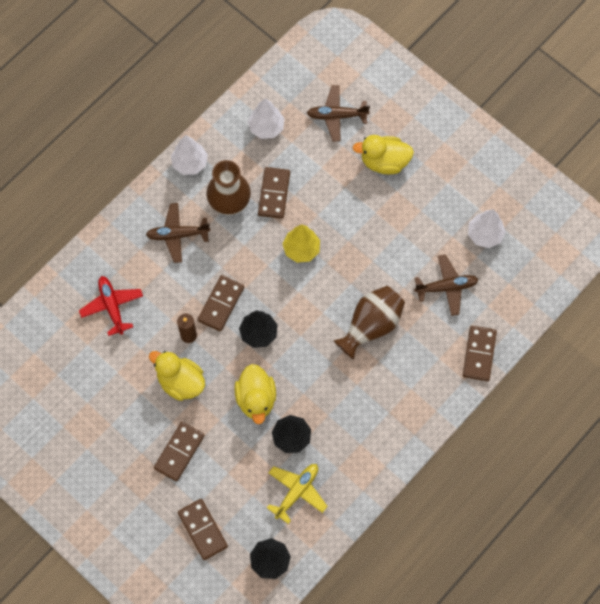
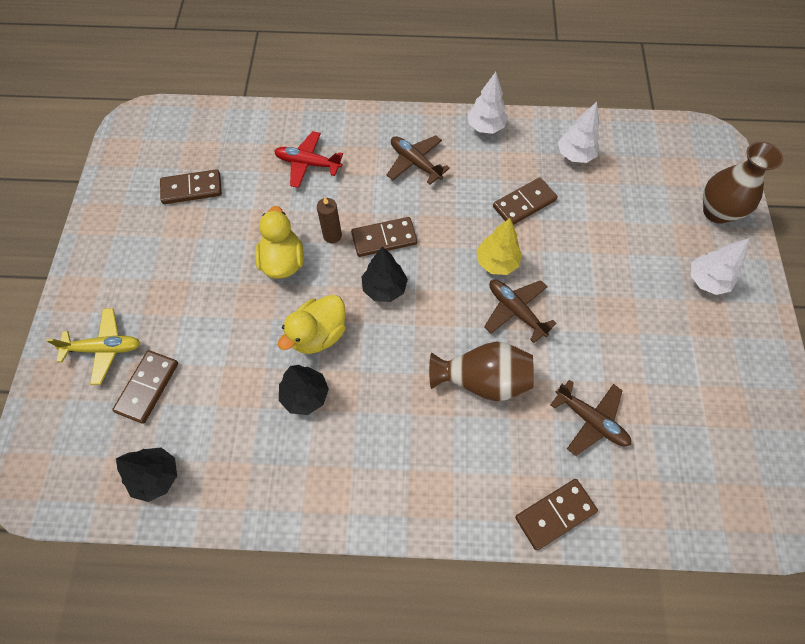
camera: 50 degrees right, 5 degrees down
red plane [79,276,143,336] -> red plane turned 105 degrees counterclockwise [274,131,343,188]
brown domino [154,422,205,481] -> brown domino moved to [160,169,222,204]
brown vase [207,160,251,215] -> brown vase moved to [703,141,783,224]
yellow plane [267,464,328,524] -> yellow plane moved to [47,308,140,385]
brown plane [307,85,370,142] -> brown plane moved to [484,280,557,343]
yellow duck [352,135,414,174] -> none
white tree [468,209,506,248] -> white tree moved to [691,238,749,295]

